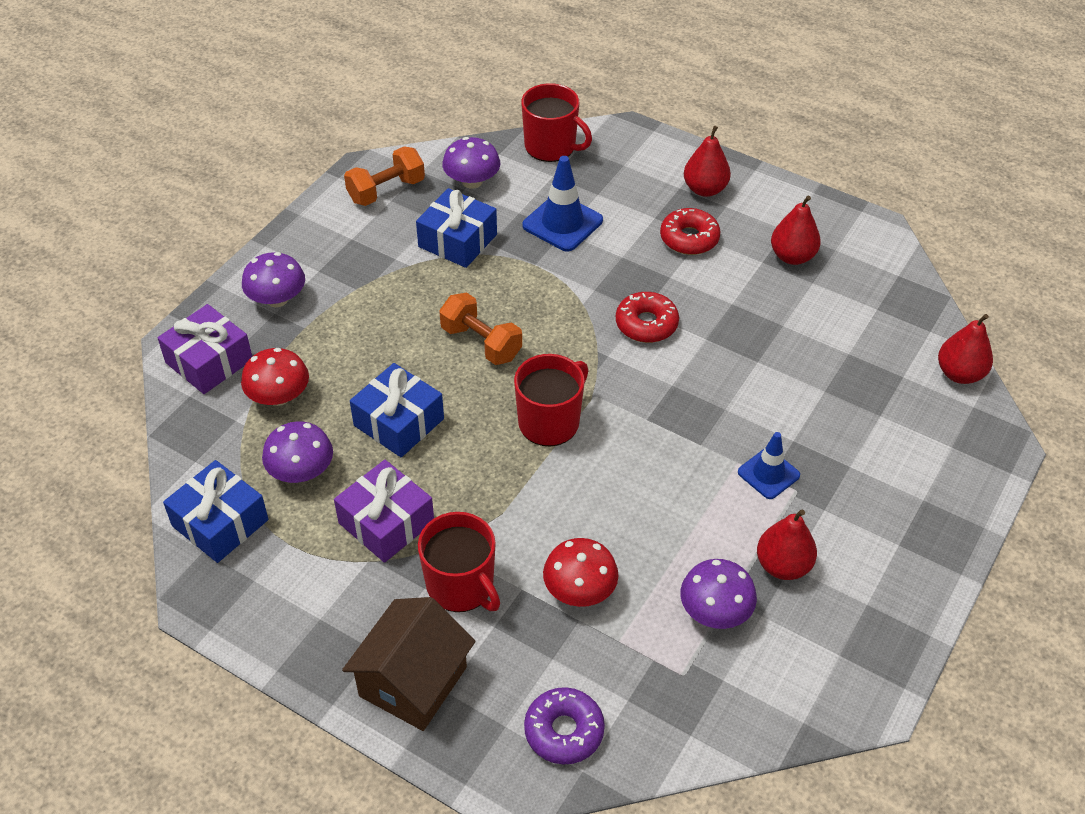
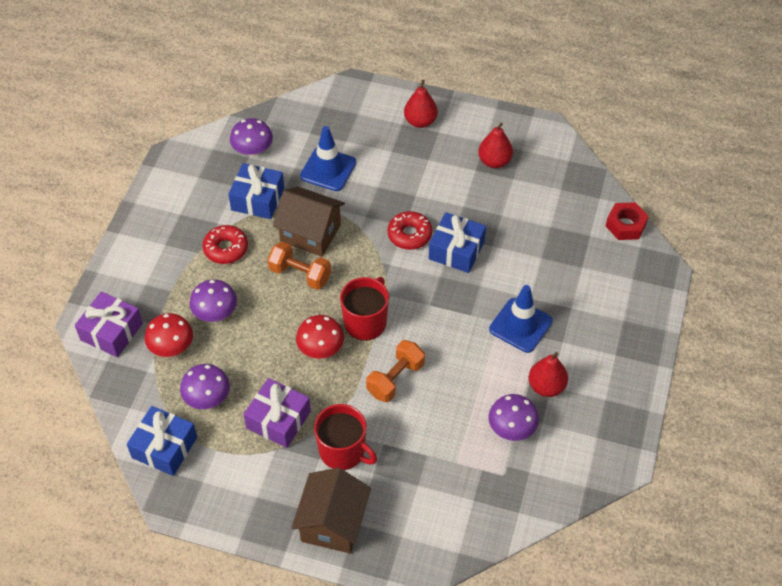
camera: 15 degrees left, 5 degrees up
purple mushroom [242,252,305,307] -> purple mushroom moved to [189,280,237,322]
orange dumbbell [344,146,425,206] -> orange dumbbell moved to [366,340,425,402]
blue gift [350,363,444,457] -> blue gift moved to [429,212,486,273]
red mug [521,83,592,162] -> none
purple donut [524,687,605,764] -> none
red mushroom [543,538,618,607] -> red mushroom moved to [296,315,344,359]
red donut [660,208,721,255] -> red donut moved to [203,225,248,264]
blue traffic cone [738,432,800,499] -> blue traffic cone [489,285,553,353], size x1.54
red pear [938,314,993,384] -> red nut [606,202,649,240]
none -> brown house [273,186,345,257]

